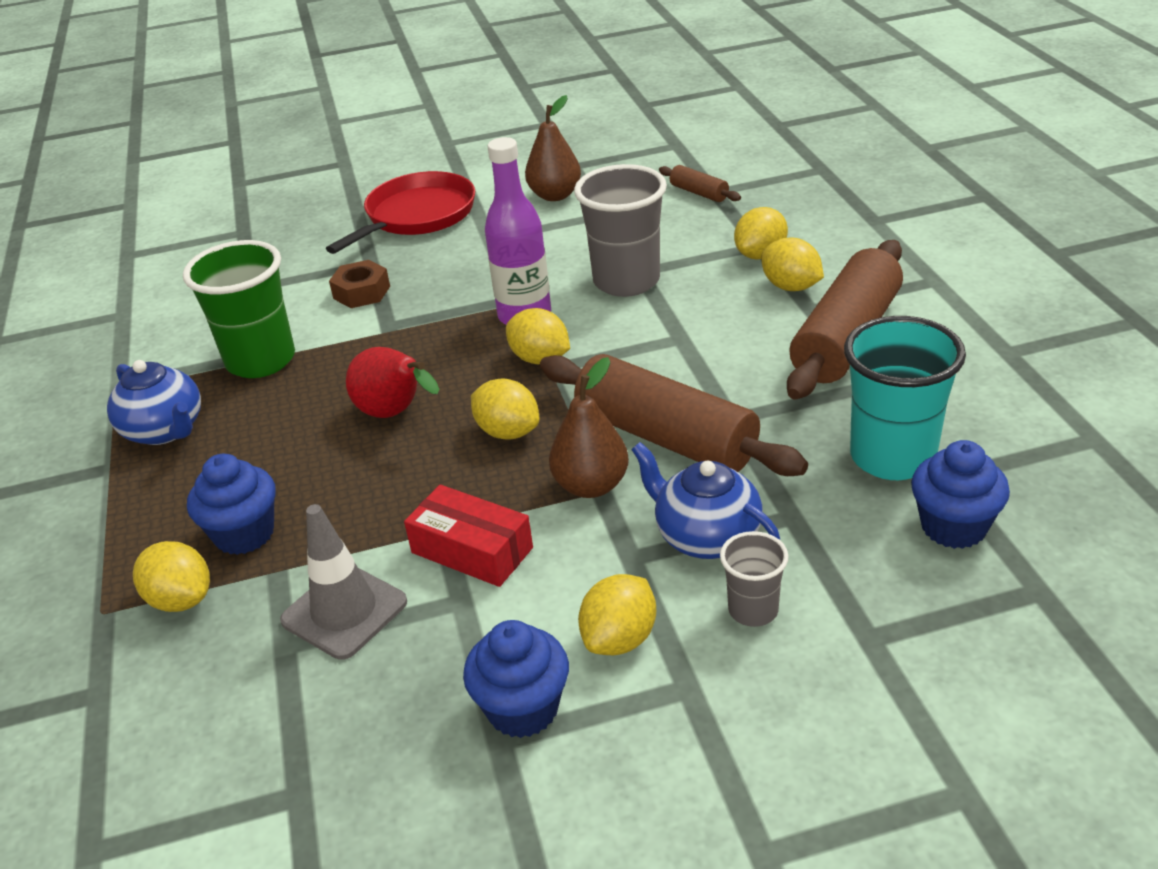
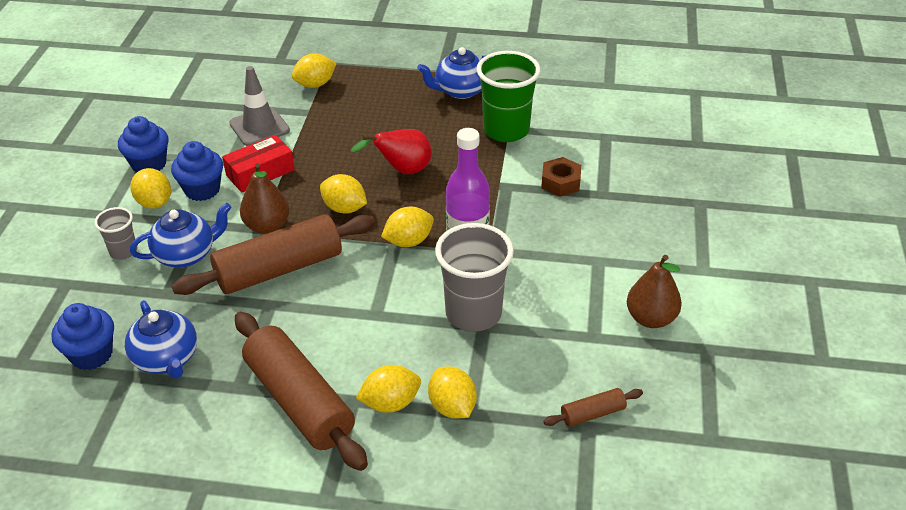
camera: 110 degrees right, 5 degrees up
blue cupcake [187,454,276,555] -> blue cupcake moved to [171,141,223,201]
red pan [326,171,475,254] -> none
yellow lemon [471,379,539,440] -> yellow lemon turned 60 degrees clockwise [320,174,367,213]
turquoise cup [844,316,966,480] -> blue teapot [125,300,197,379]

